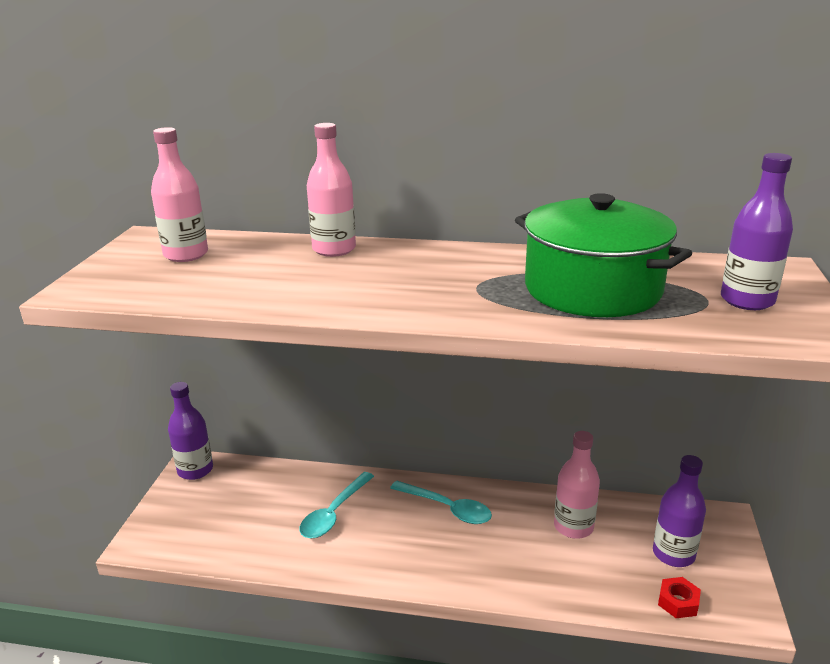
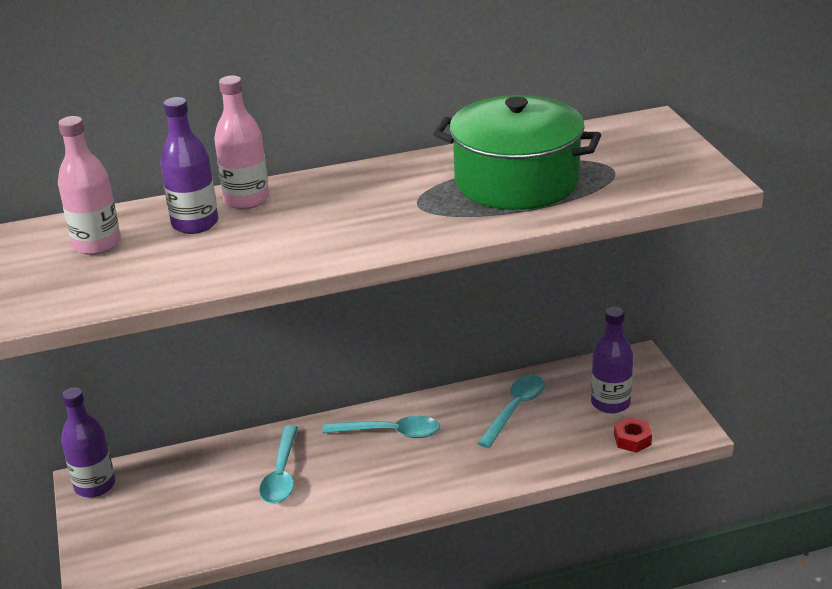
camera: 25 degrees left, 5 degrees up
pink bottle [554,431,600,539] -> turquoise spoon [477,375,545,448]
purple bottle [721,153,793,310] -> purple bottle moved to [160,97,218,234]

